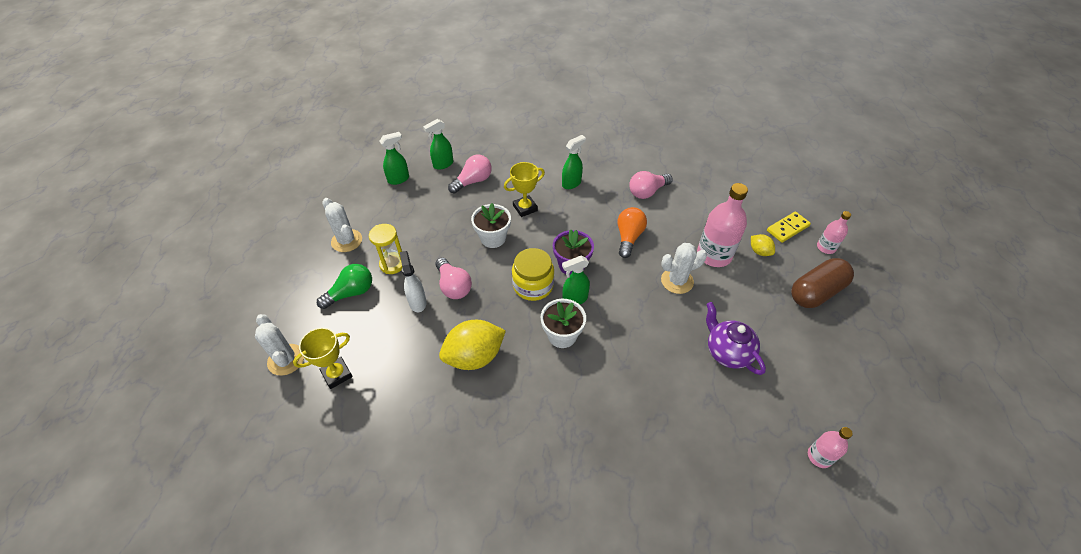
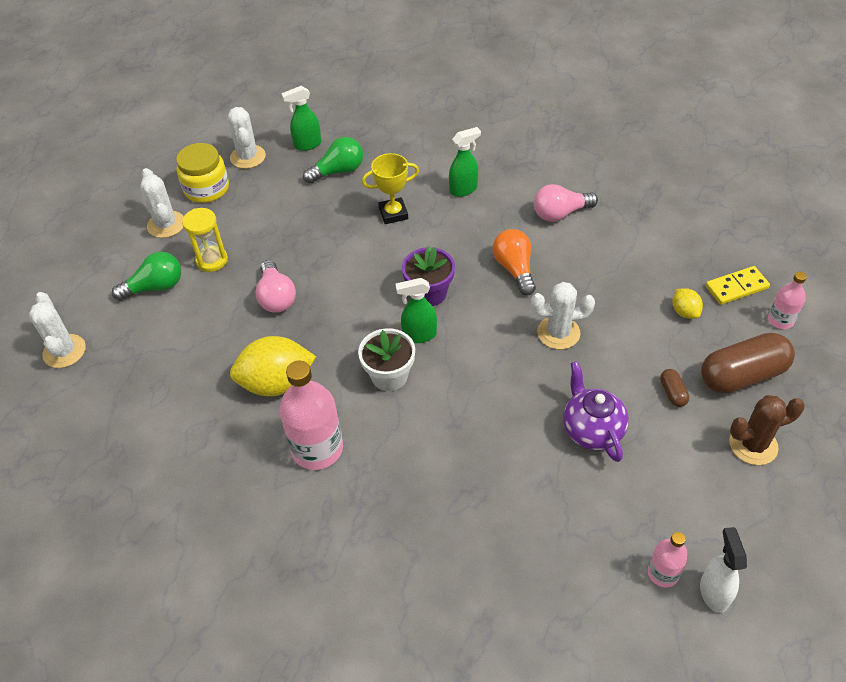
camera: 15 degrees right, 0 degrees up
yellow trophy [293,328,353,389] -> none
green spray bottle [379,132,409,185] -> white cactus [227,107,266,169]
white spray bottle [400,251,427,312] -> white spray bottle moved to [700,527,747,613]
pink light bulb [448,155,492,194] -> green light bulb [303,137,363,184]
white flower pot [471,203,511,248] -> none
yellow jar [512,248,554,301] -> yellow jar moved to [176,143,229,203]
orange light bulb [617,207,647,258] -> orange light bulb turned 45 degrees counterclockwise [493,229,536,296]
pink bottle [697,183,748,267] -> pink bottle moved to [279,361,343,470]
none -> brown capsule [660,369,689,407]
none -> brown cactus [729,395,805,465]

